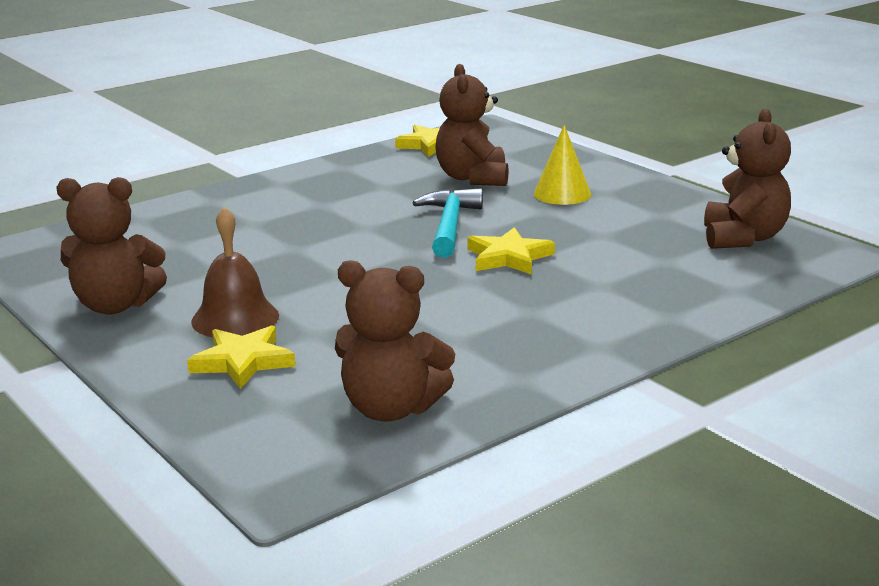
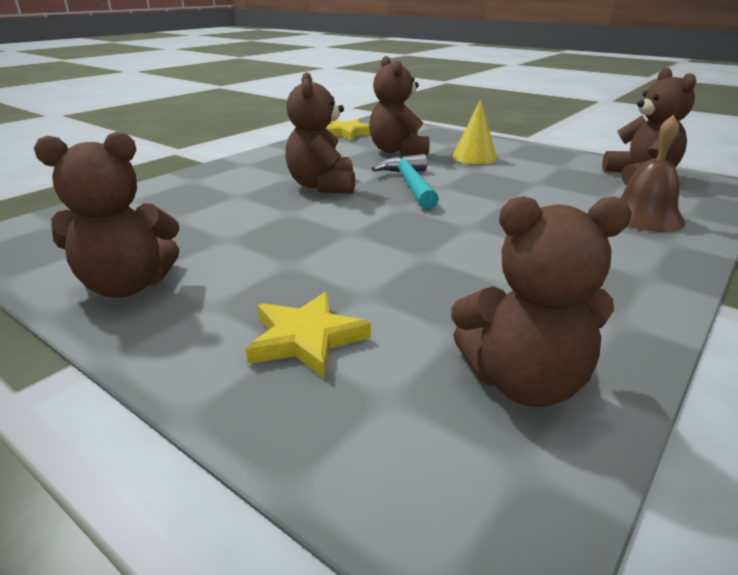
camera: 15 degrees left, 5 degrees up
brown bell [191,207,279,337] -> brown bell moved to [620,115,685,232]
yellow star [467,227,555,275] -> none
none -> brown teddy bear [285,72,355,194]

